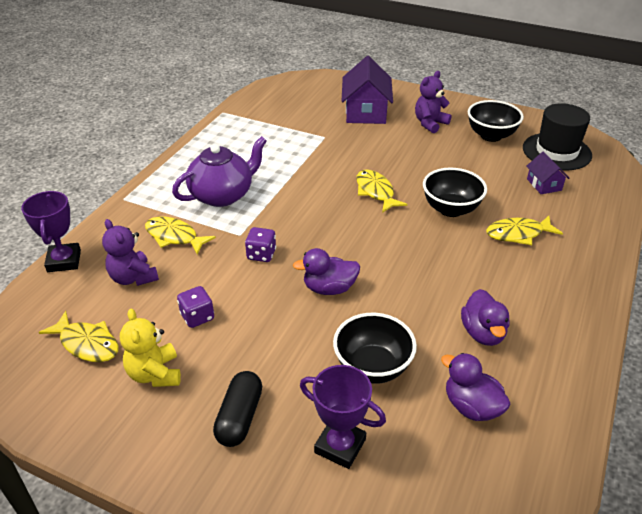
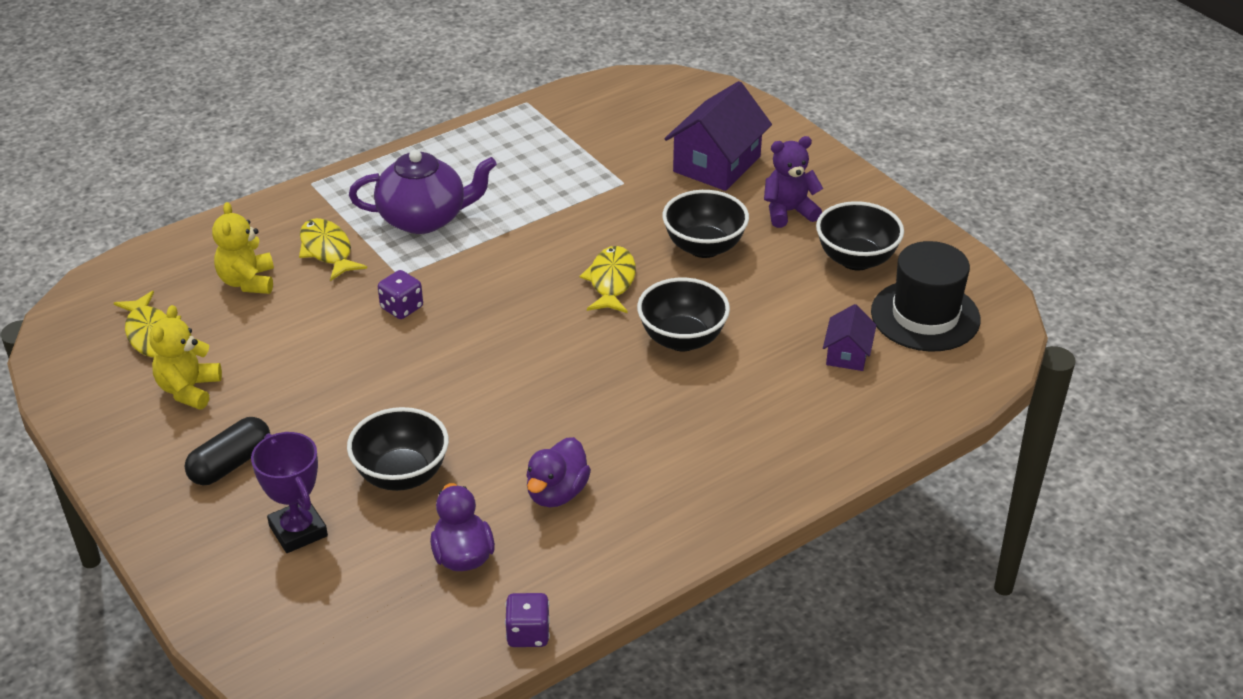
camera: 30 degrees right, 0 degrees up
purple trophy [21,191,81,272] -> none
purple teddy bear [102,219,159,286] -> yellow teddy bear [212,202,274,294]
purple dice [177,286,214,328] -> purple dice moved to [505,593,550,647]
purple duck [293,248,360,295] -> none
yellow fish [486,216,563,245] -> none
none -> black bowl [662,190,749,258]

